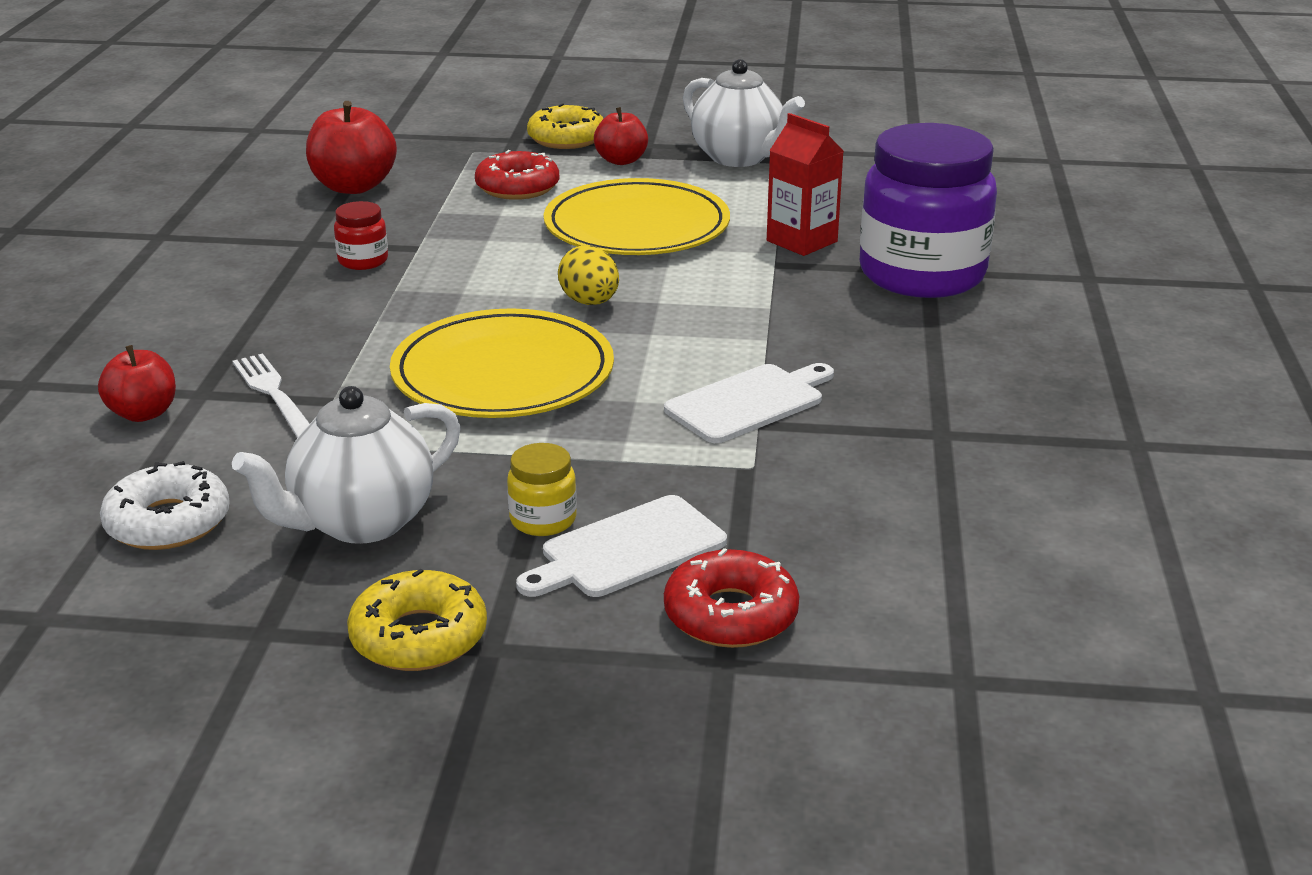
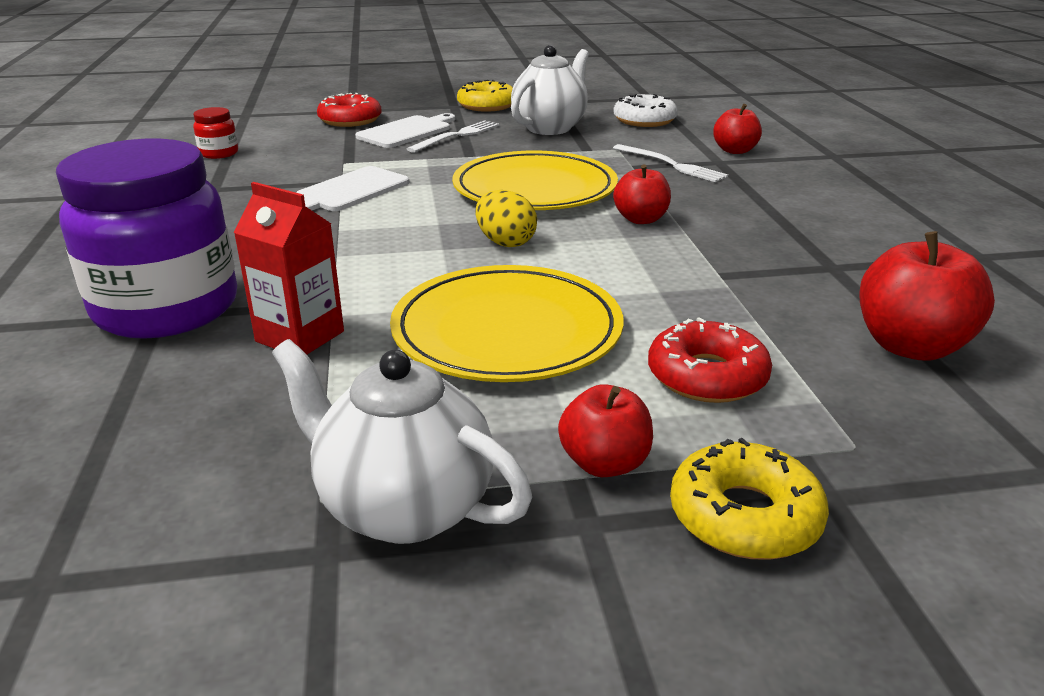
camera: 165 degrees right, 0 degrees up
red jar [334,201,388,270] -> red jar moved to [193,107,238,159]
yellow jar [507,443,577,536] -> white fork [407,120,499,153]
none -> red apple [613,164,671,224]

